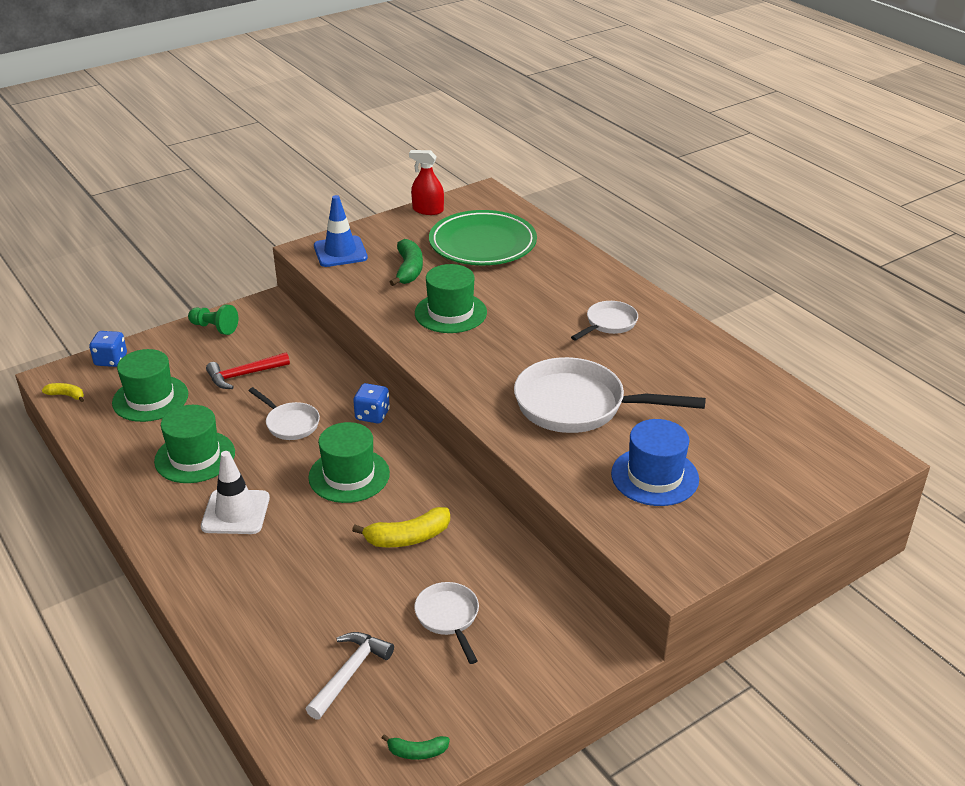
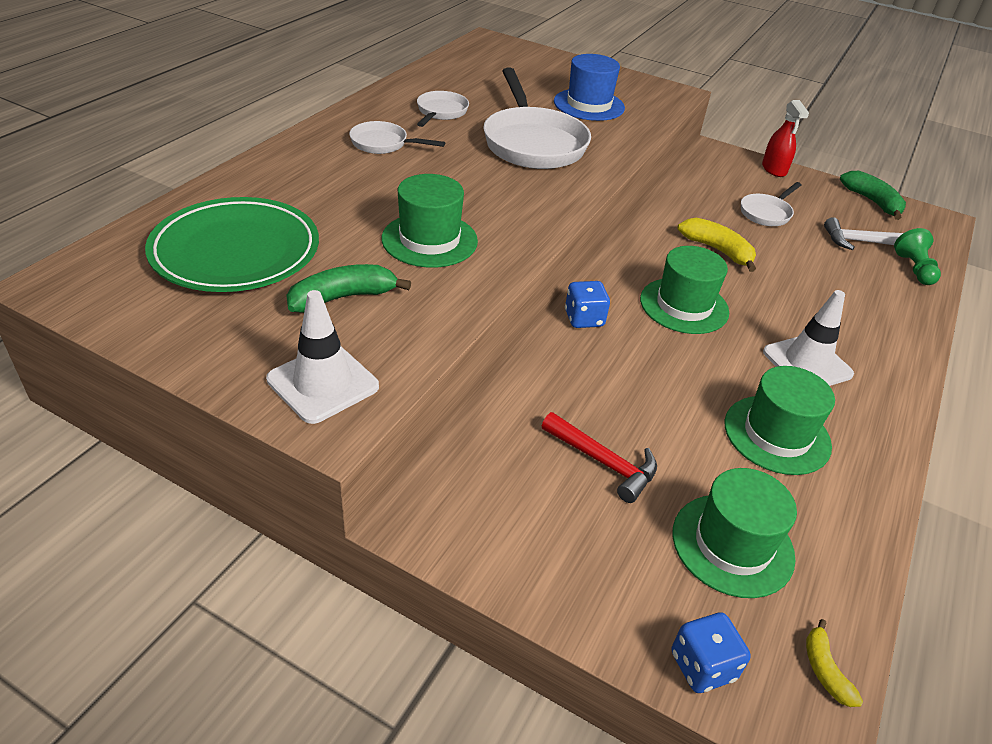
camera: 120 degrees left, 5 degrees up
green pawn [188,304,238,335] -> green pawn moved to [894,228,941,285]
white pan [249,387,320,440] -> white pan moved to [417,91,469,127]
blue traffic cone [314,195,368,267] -> white traffic cone [266,290,379,424]
green banana [382,734,450,760] -> green banana [840,171,906,220], size x1.76
red spray bottle [409,150,444,215] -> red spray bottle moved to [762,100,809,177]

